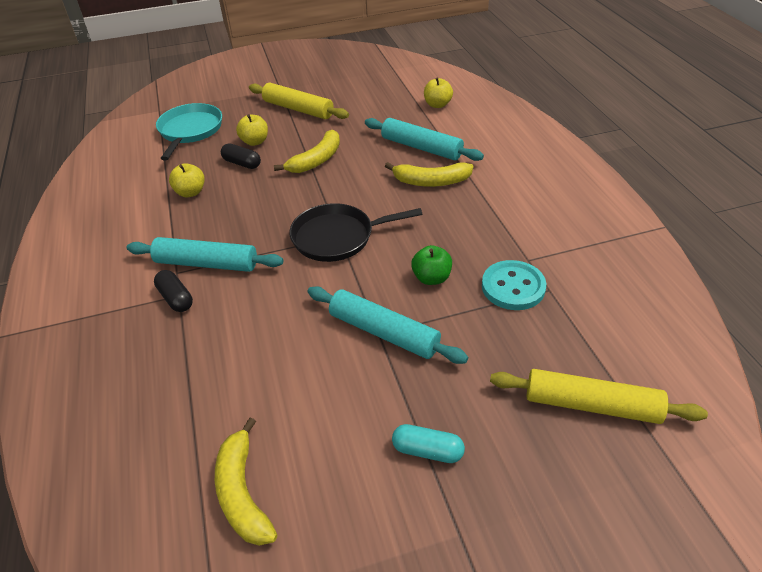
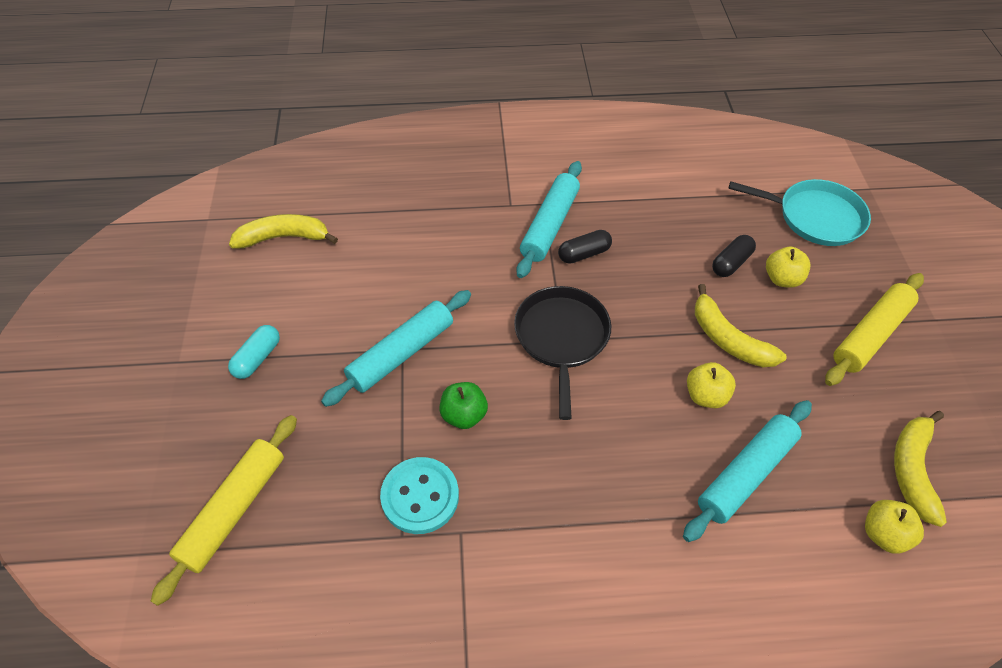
camera: 100 degrees right, 10 degrees up
black capsule [154,270,193,312] -> black capsule moved to [558,230,612,263]
yellow apple [169,163,205,197] -> yellow apple moved to [687,362,736,408]
yellow banana [385,162,473,187] -> yellow banana moved to [894,411,947,527]

